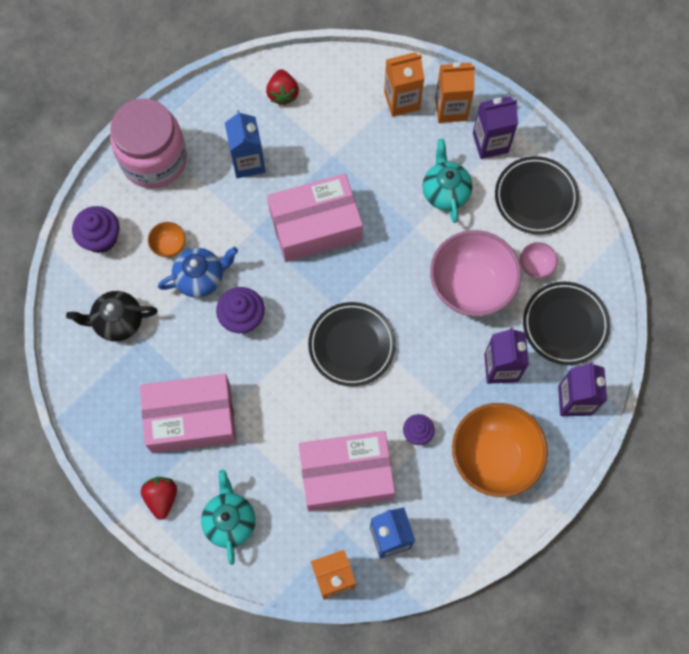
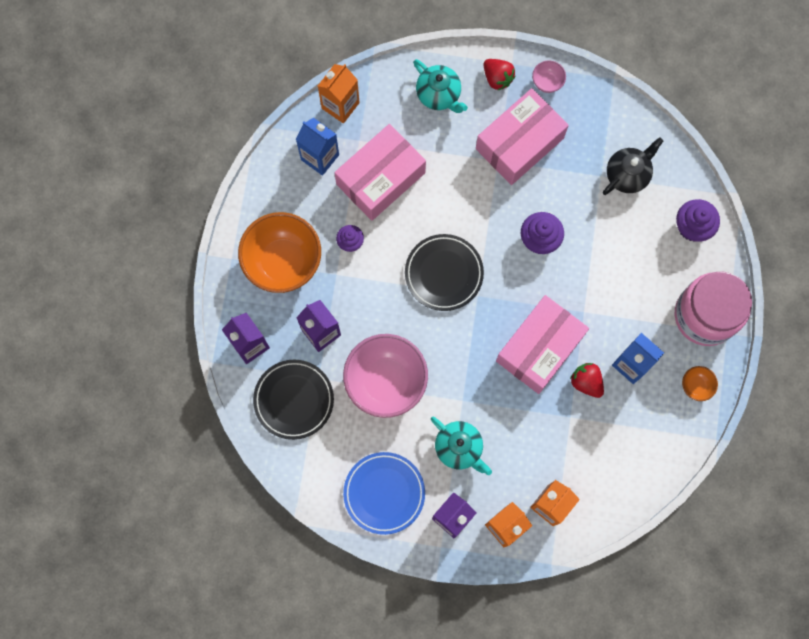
camera: 145 degrees right, 5 degrees up
orange bowl [148,222,186,257] -> orange bowl moved to [682,366,718,401]
blue teapot [158,247,238,298] -> none
red strawberry [266,69,299,106] -> red strawberry moved to [570,363,604,398]
black plate [495,156,579,234] -> blue plate [343,452,425,535]
pink bowl [520,242,558,278] -> pink bowl moved to [532,60,566,93]

